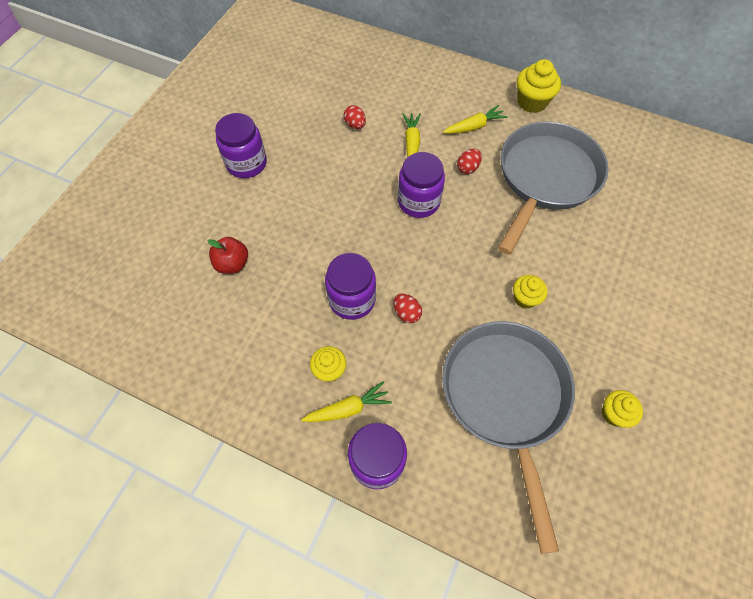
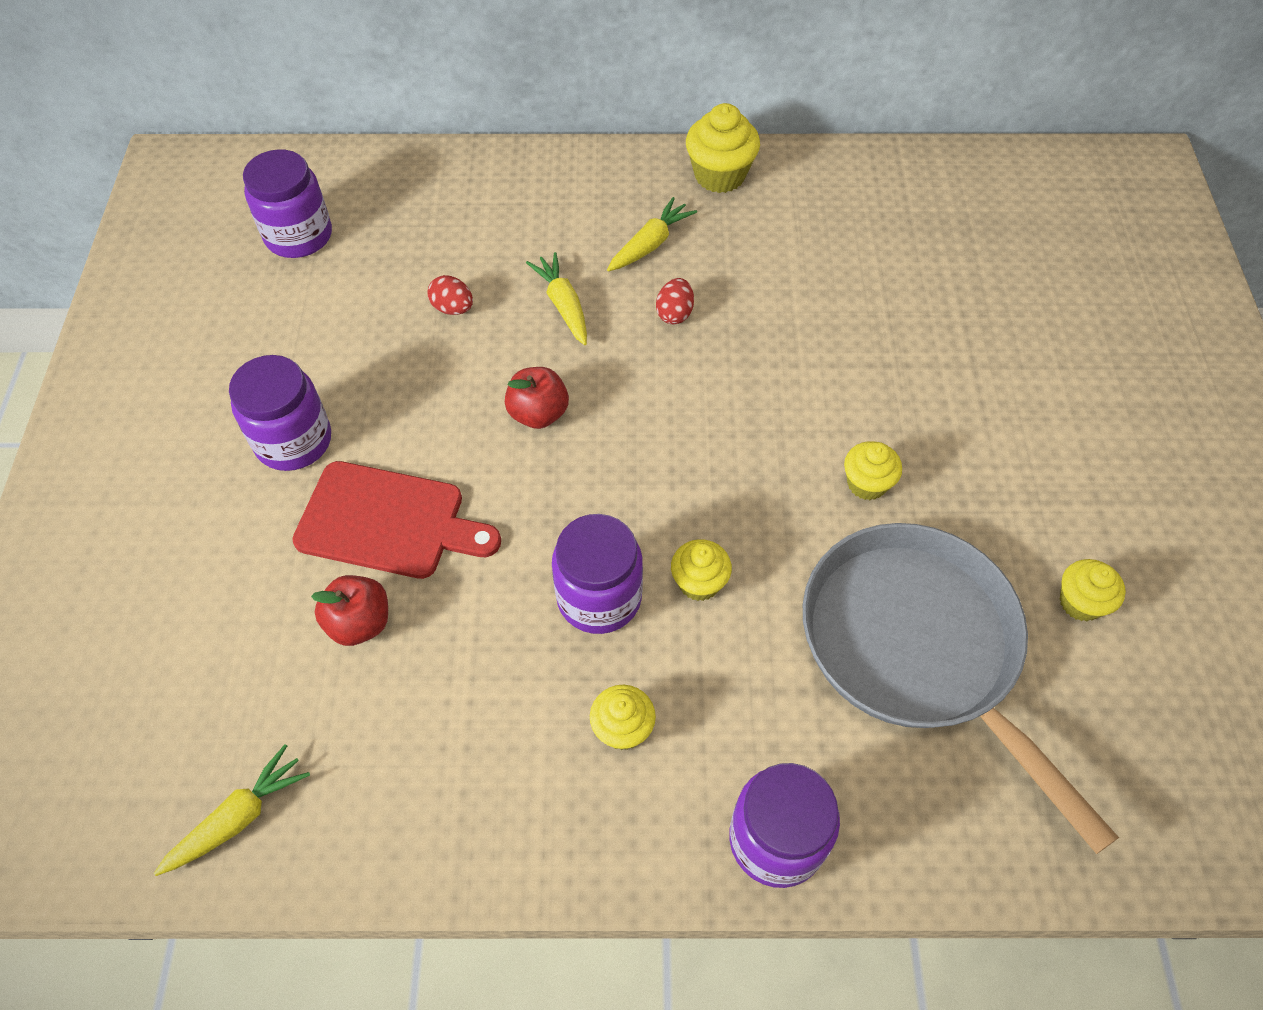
camera: 25 degrees left, 5 degrees down
yellow carrot [301,381,392,422] -> yellow carrot moved to [154,744,310,876]
red egg [394,294,422,323] -> yellow cupcake [671,539,732,601]
purple jar [398,152,445,218] -> purple jar moved to [243,150,332,258]
grey pan [498,121,609,255] -> none
none -> red cutting board [292,461,501,579]
none -> red apple [505,367,569,429]

